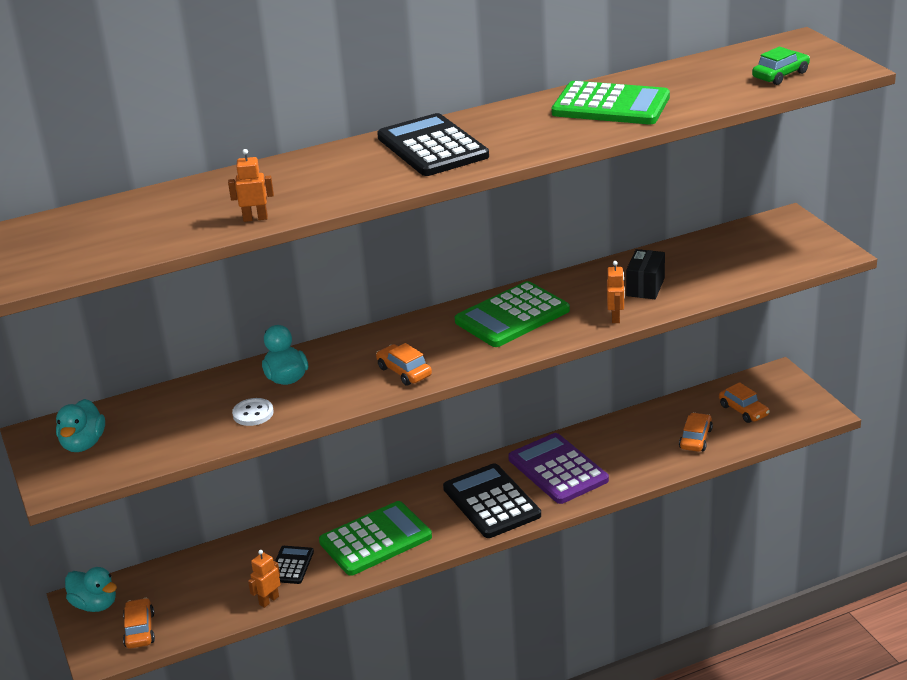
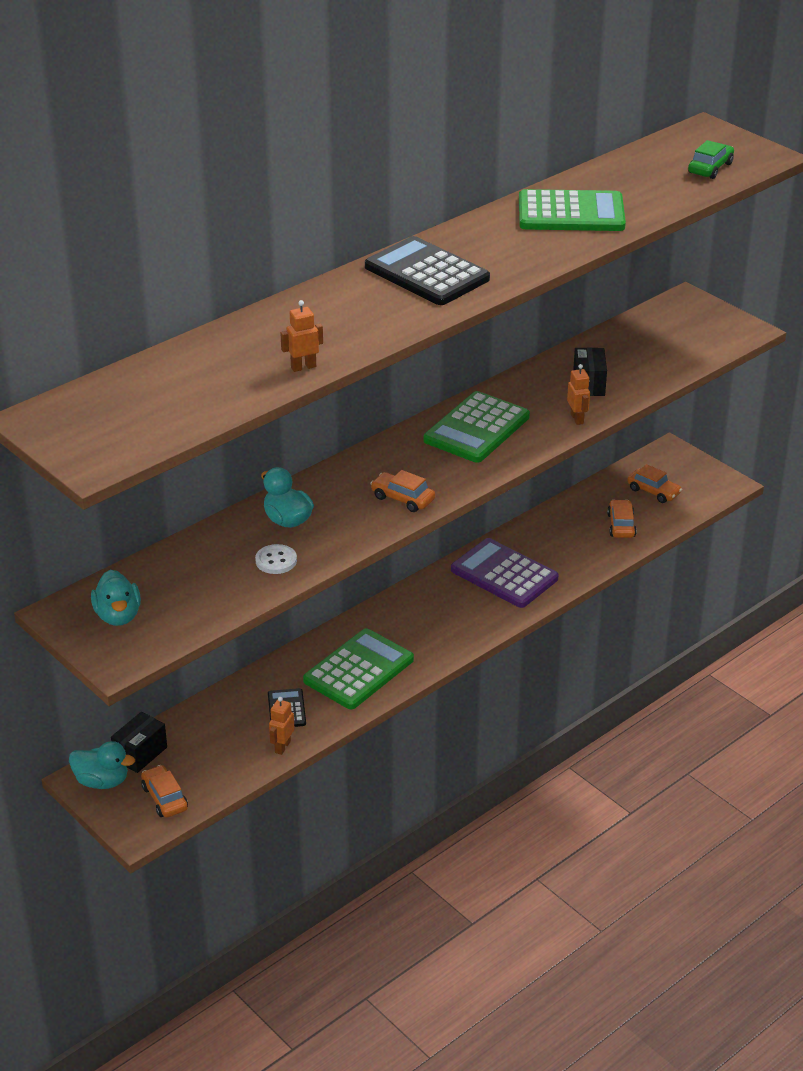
camera: 20 degrees left, 5 degrees up
black calculator [443,463,541,538] -> none
none -> black box [111,712,167,773]

